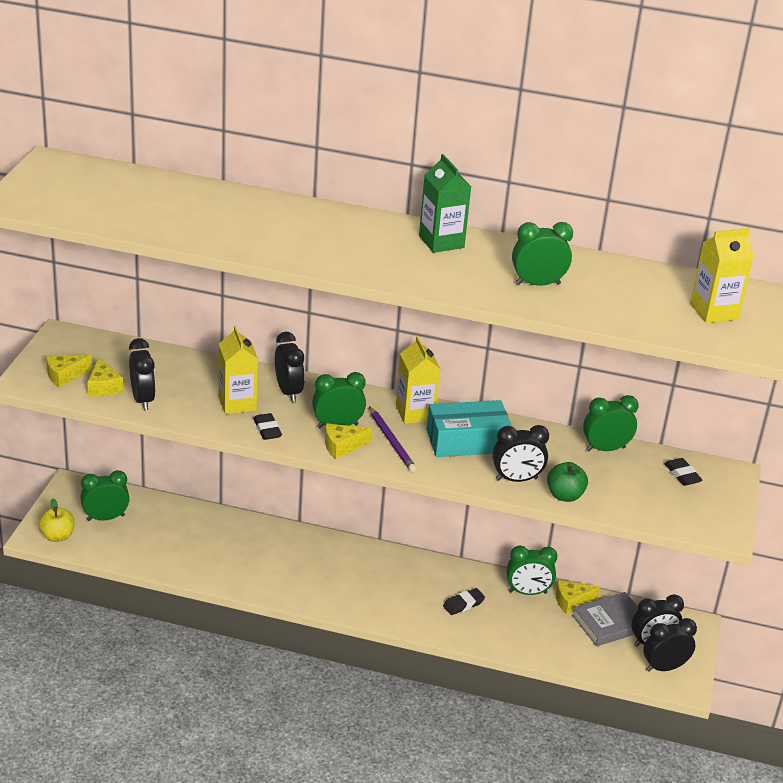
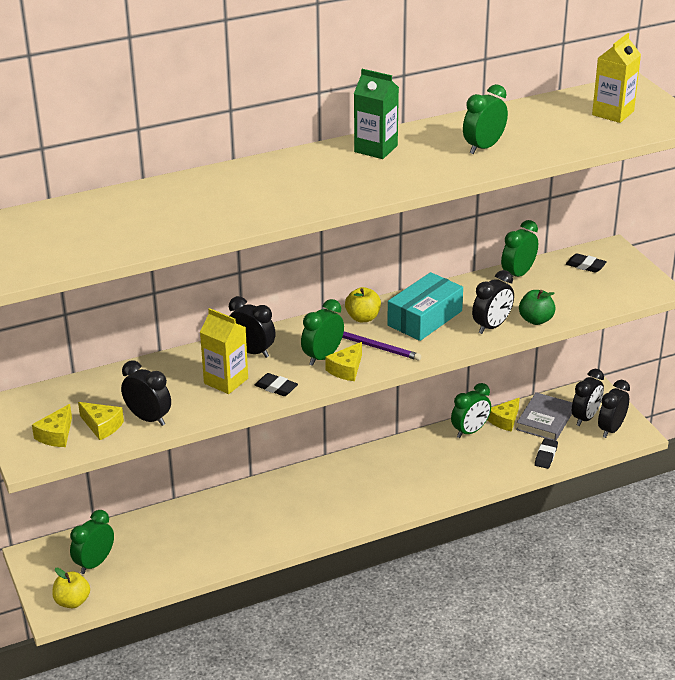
camera: 35 degrees left, 0 degrees up
yellow carton [396,336,440,424] -> yellow apple [345,287,381,322]
black eraser [443,588,485,615] -> black eraser moved to [535,439,558,469]

